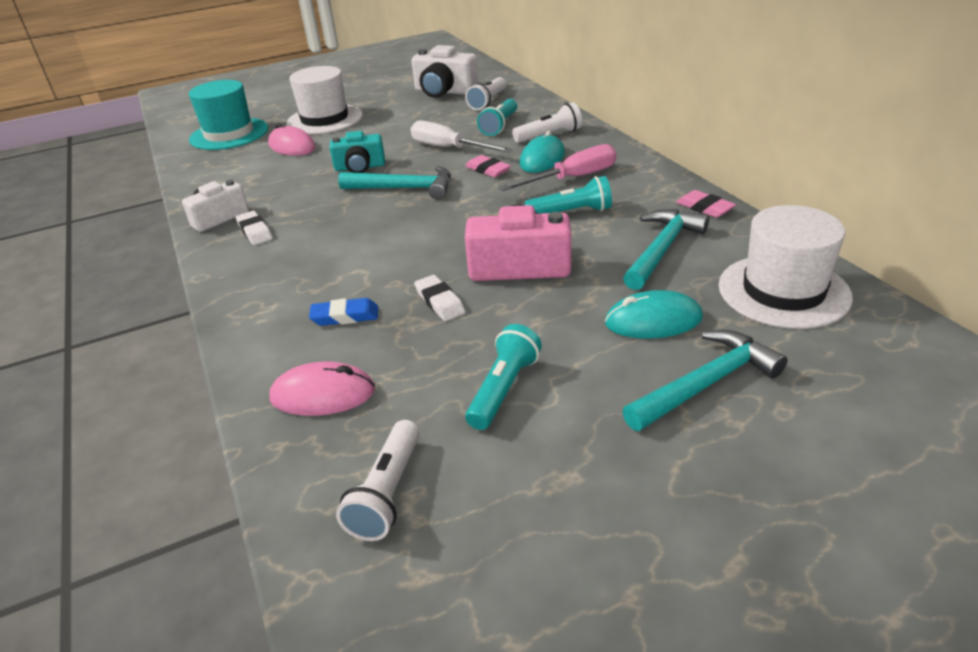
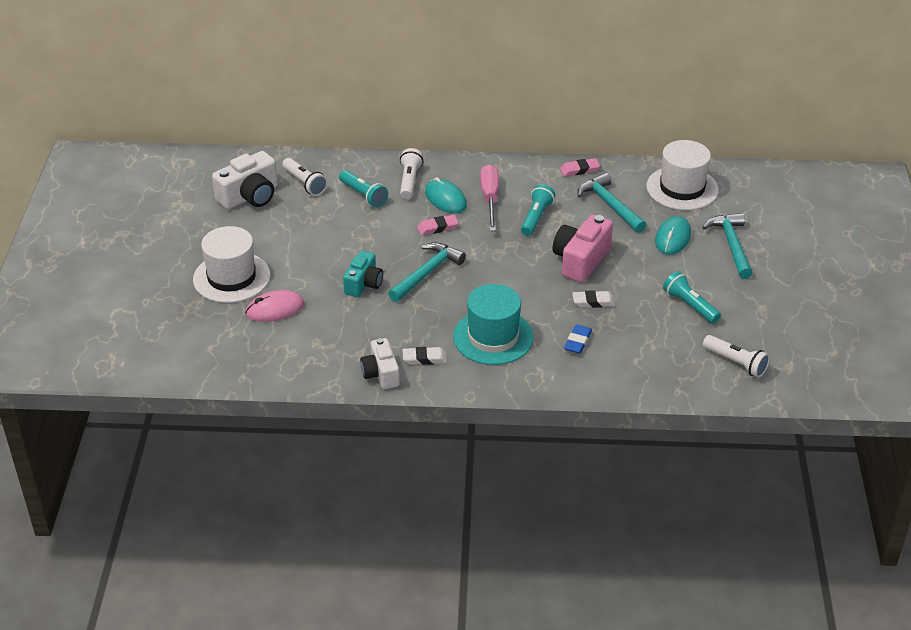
camera: 65 degrees left, 5 degrees up
turquoise hat [189,80,268,150] -> turquoise hat moved to [453,284,534,365]
pink mouse [269,362,375,416] -> none
white screwdriver [410,120,513,153] -> none

